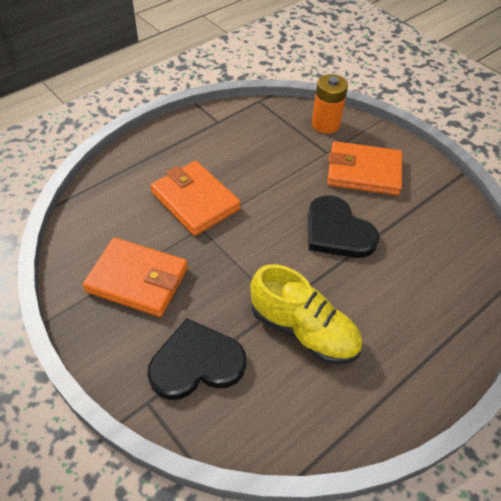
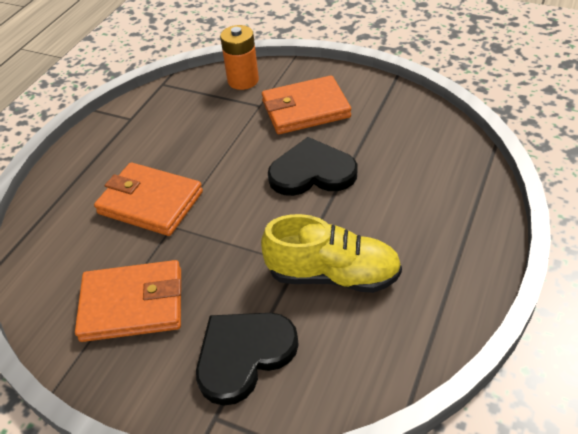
camera: 20 degrees left, 5 degrees down
black heart [308,195,379,258] -> black heart turned 150 degrees clockwise [268,137,358,196]

